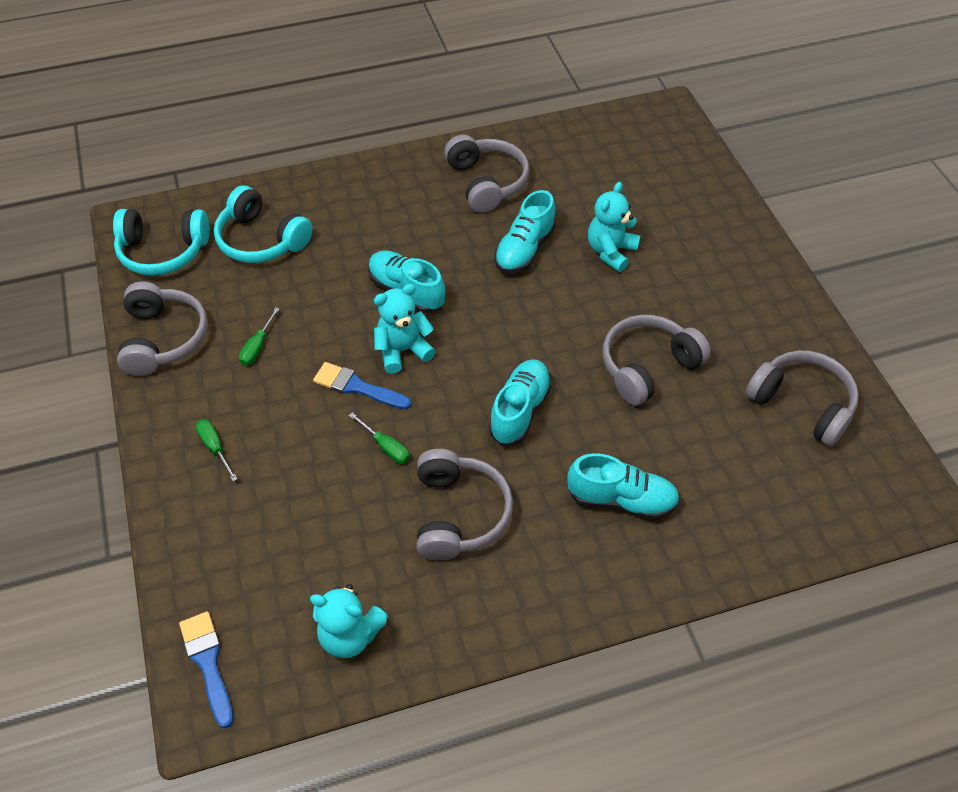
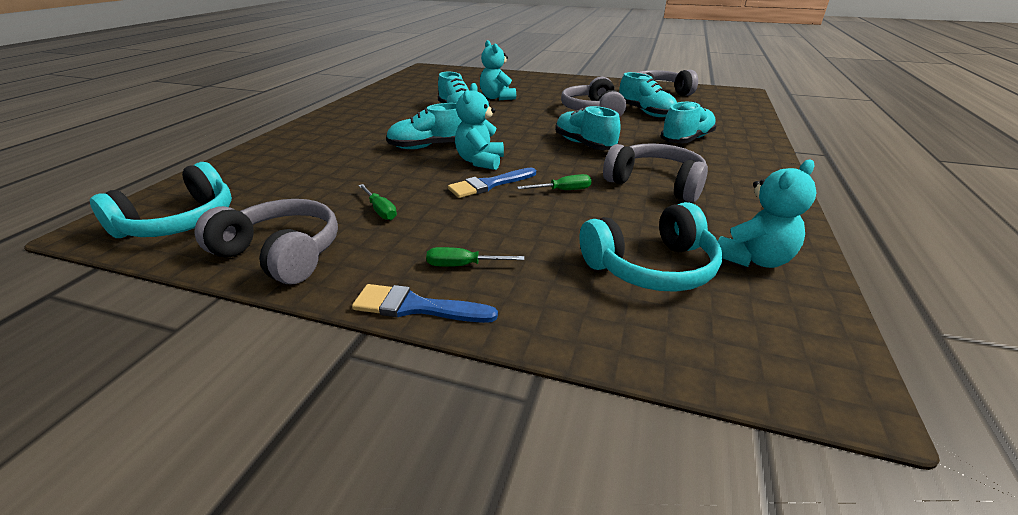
camera: 55 degrees left, 20 degrees down
blue brush [179,611,233,728] -> blue brush moved to [352,284,498,323]
turquoise headphones [214,185,313,263] -> turquoise headphones moved to [580,202,722,292]
grey headphones [444,135,529,213] -> none
none -> turquoise shoe [619,72,677,117]

